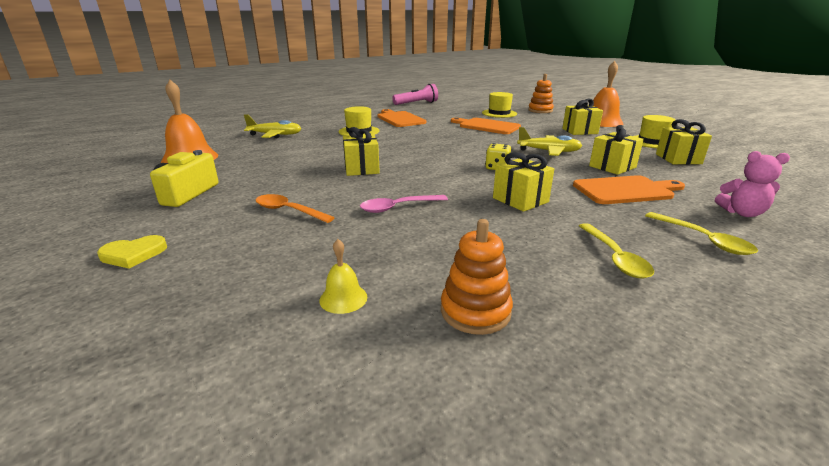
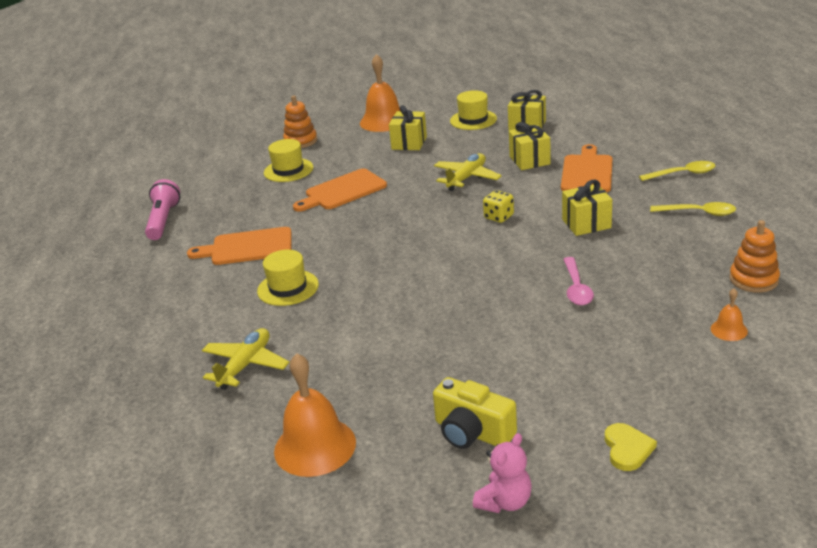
camera: 65 degrees left, 5 degrees up
orange spoon [255,194,335,223] -> none
yellow bell [319,239,367,314] -> orange bell [711,288,748,341]
yellow gift [343,127,380,176] -> none
pink teddy bear [715,151,790,217] -> pink teddy bear moved to [473,433,532,513]

